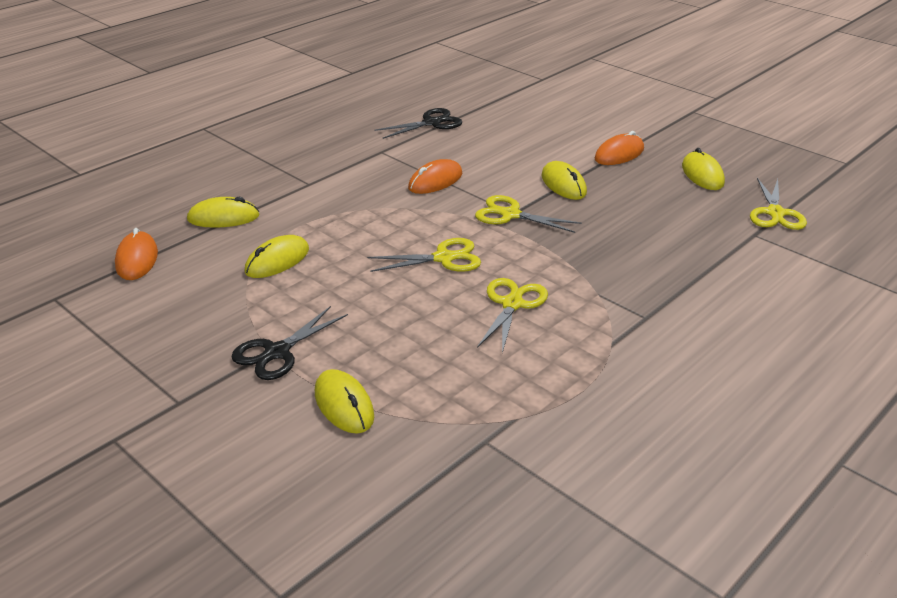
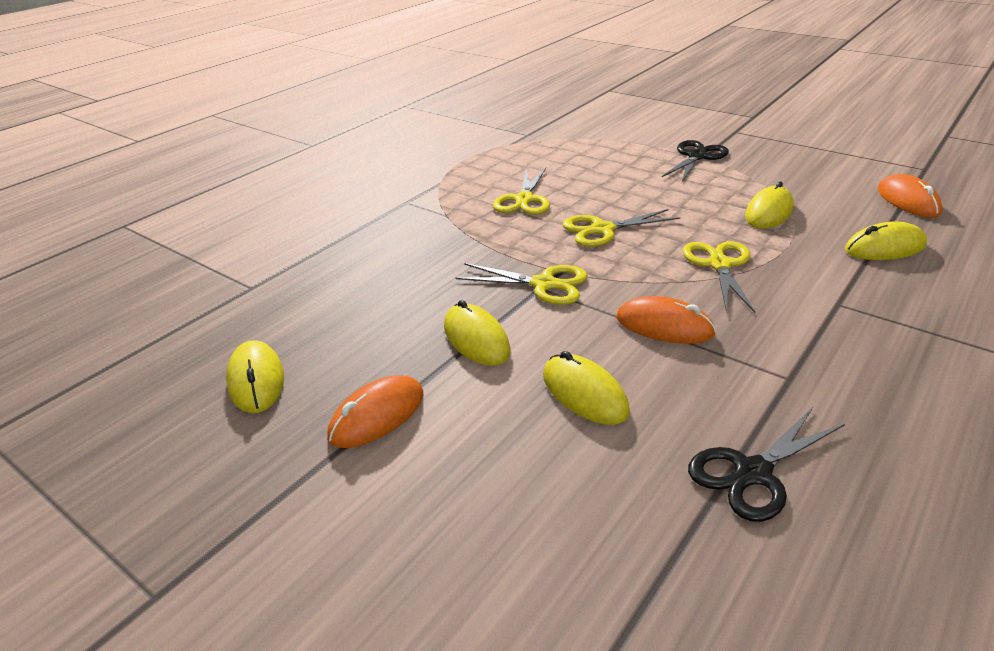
camera: 175 degrees right, 0 degrees up
yellow mouse [315,369,374,433] -> yellow mouse moved to [543,351,630,425]
orange mouse [408,159,462,194] -> orange mouse turned 75 degrees clockwise [616,296,716,344]
yellow scissors [750,178,807,230] -> yellow scissors moved to [682,241,756,313]

